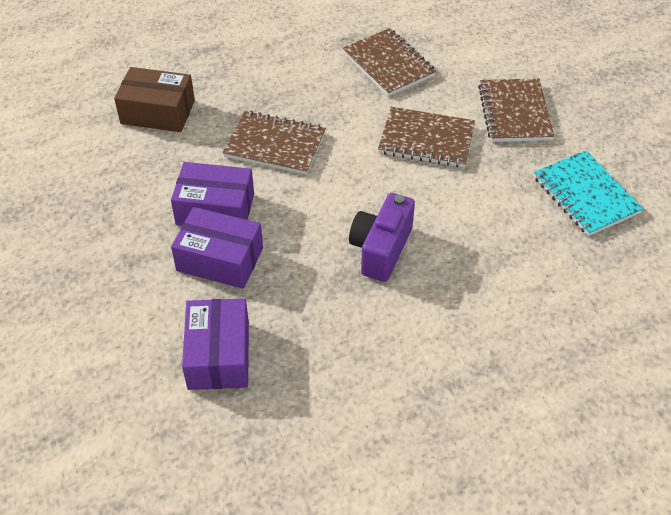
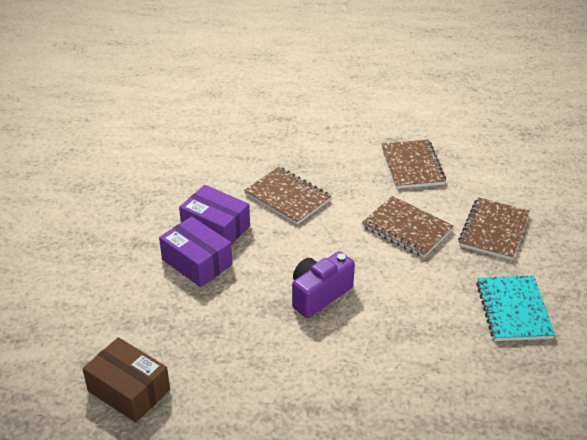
camera: 25 degrees right, 10 degrees down
brown box [114,67,195,132] -> brown box moved to [82,337,170,423]
purple box [182,298,249,390] -> none

